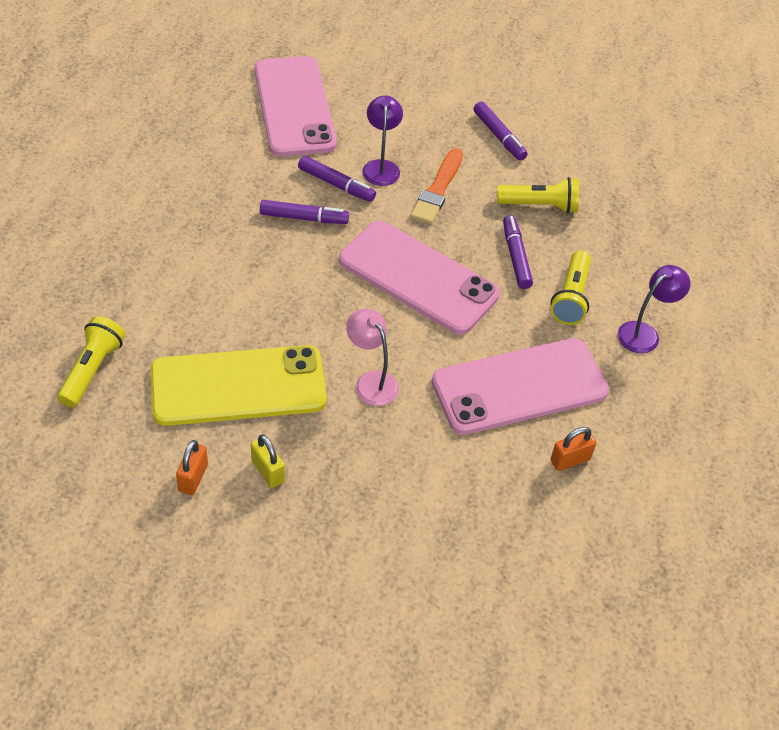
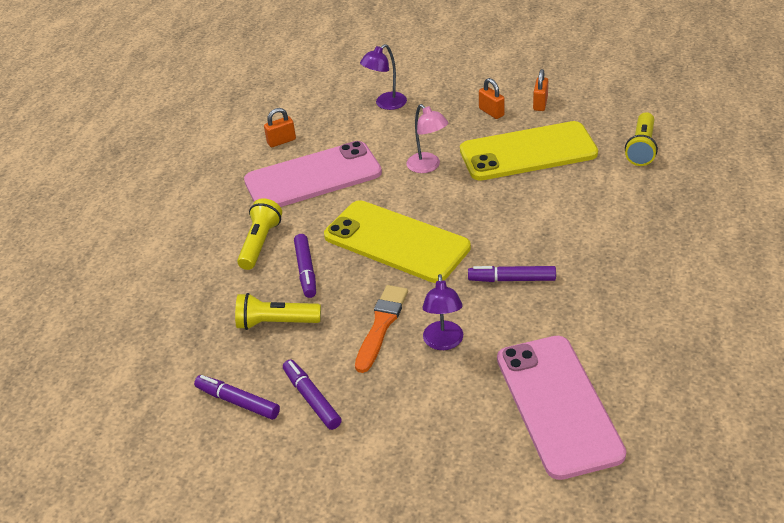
camera: 175 degrees left, 10 degrees down
yellow padlock [251,434,285,488] -> orange padlock [479,78,505,119]
purple marker [298,156,376,202] -> purple marker moved to [194,375,280,420]
pink phone [339,221,500,335] -> yellow phone [324,200,471,283]
purple lamp [618,265,690,353] -> purple lamp moved to [360,44,407,110]

